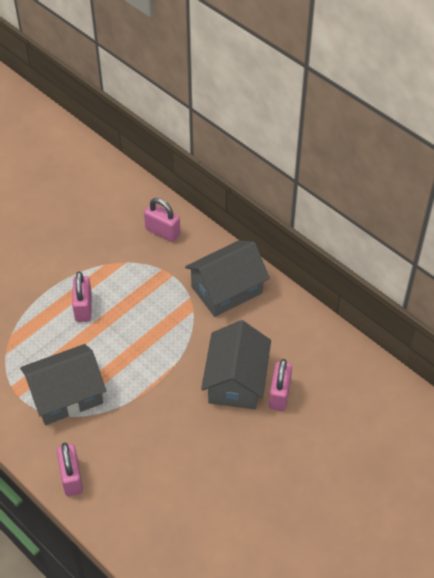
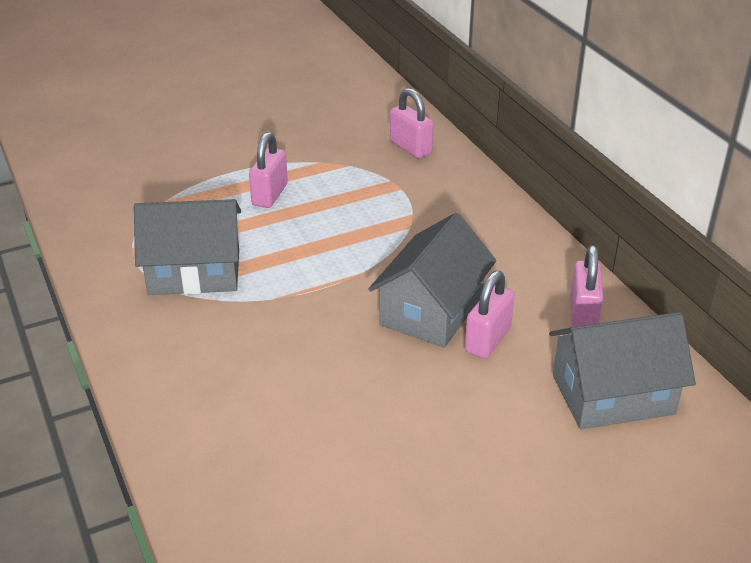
camera: 20 degrees right, 15 degrees down
pink padlock [57,443,83,496] -> pink padlock moved to [570,245,603,327]
grey house [185,240,270,317] -> grey house moved to [549,312,696,429]

